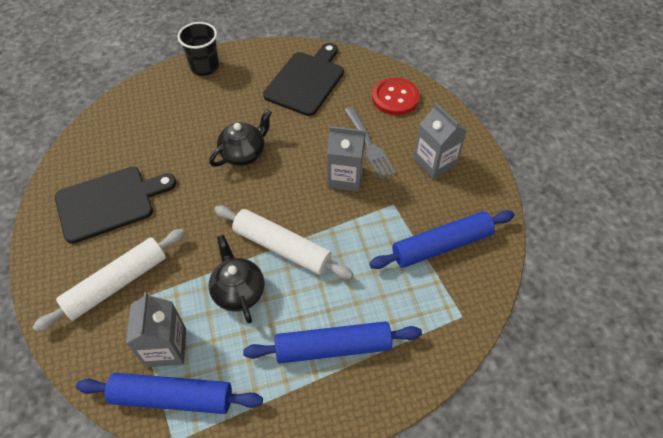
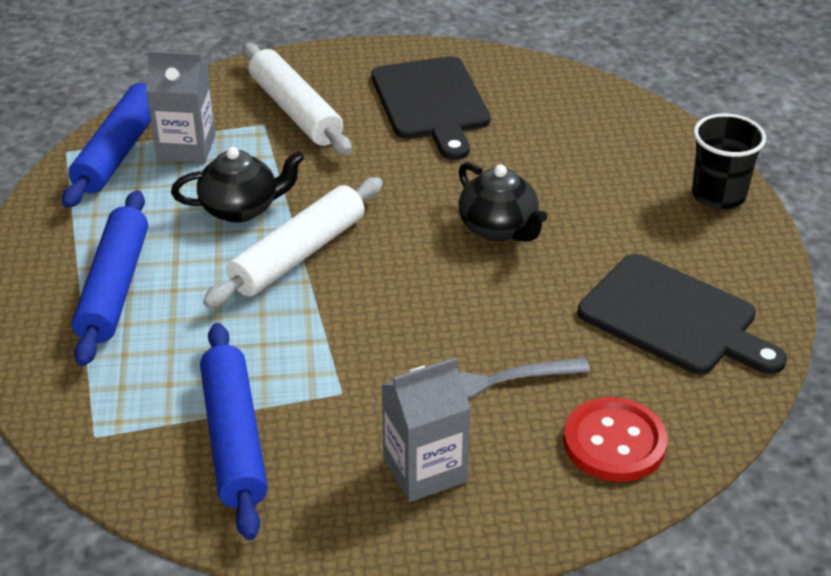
camera: 100 degrees right, 15 degrees down
grey carton [327,126,366,192] -> none

